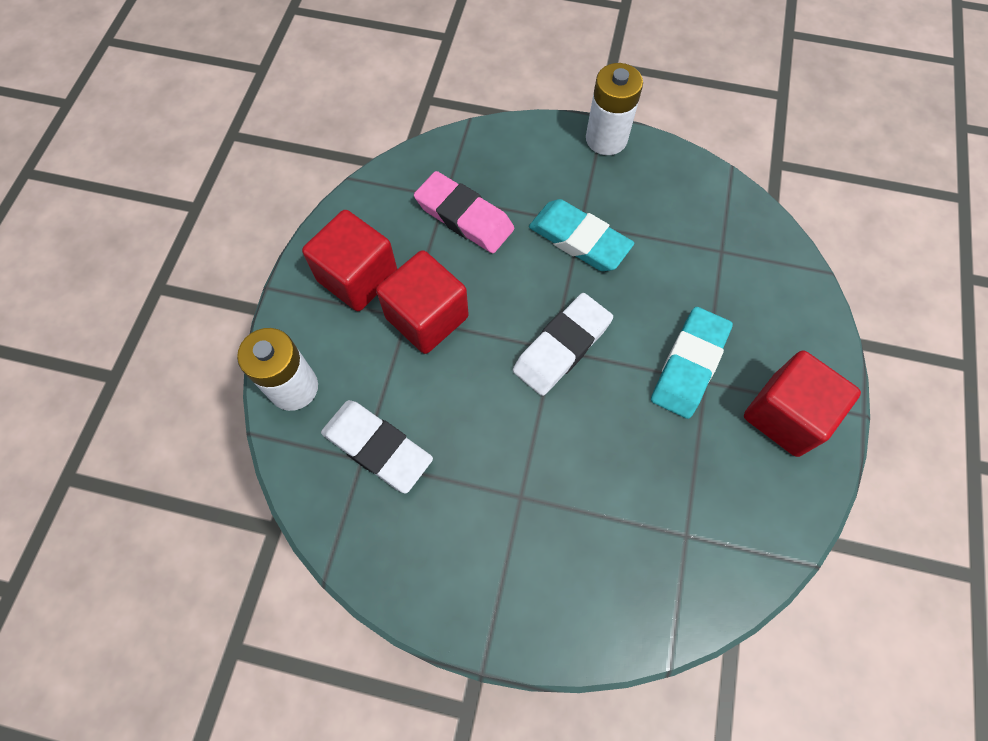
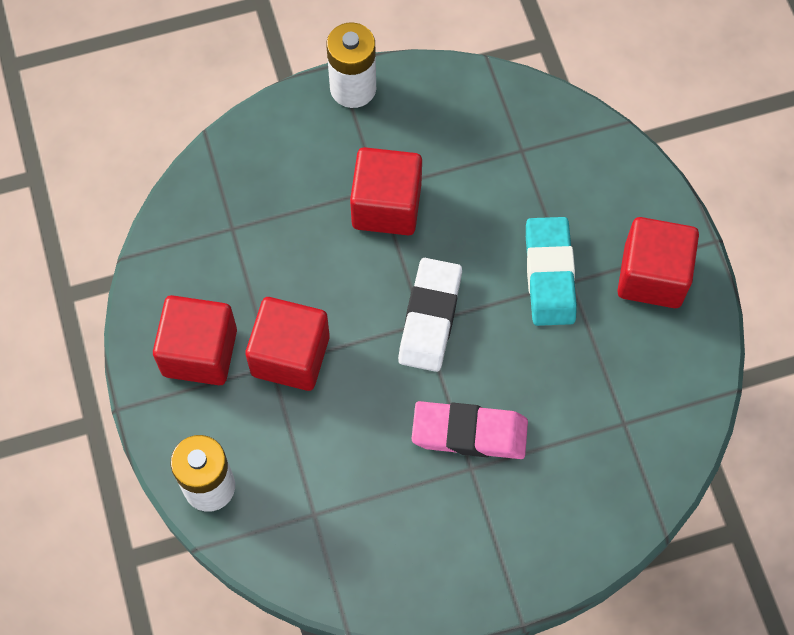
camera: 30 degrees left, 0 degrees up
white eraser [321,400,433,493] -> none
pink eraser [414,171,514,253] -> pink eraser moved to [412,401,528,459]
turquoise eraser [529,199,634,271] -> red cube [350,147,422,235]

